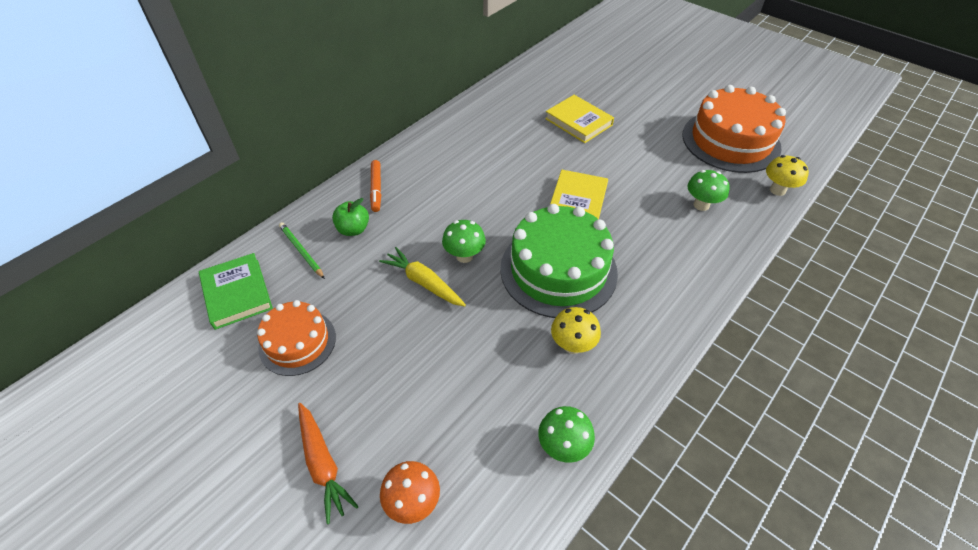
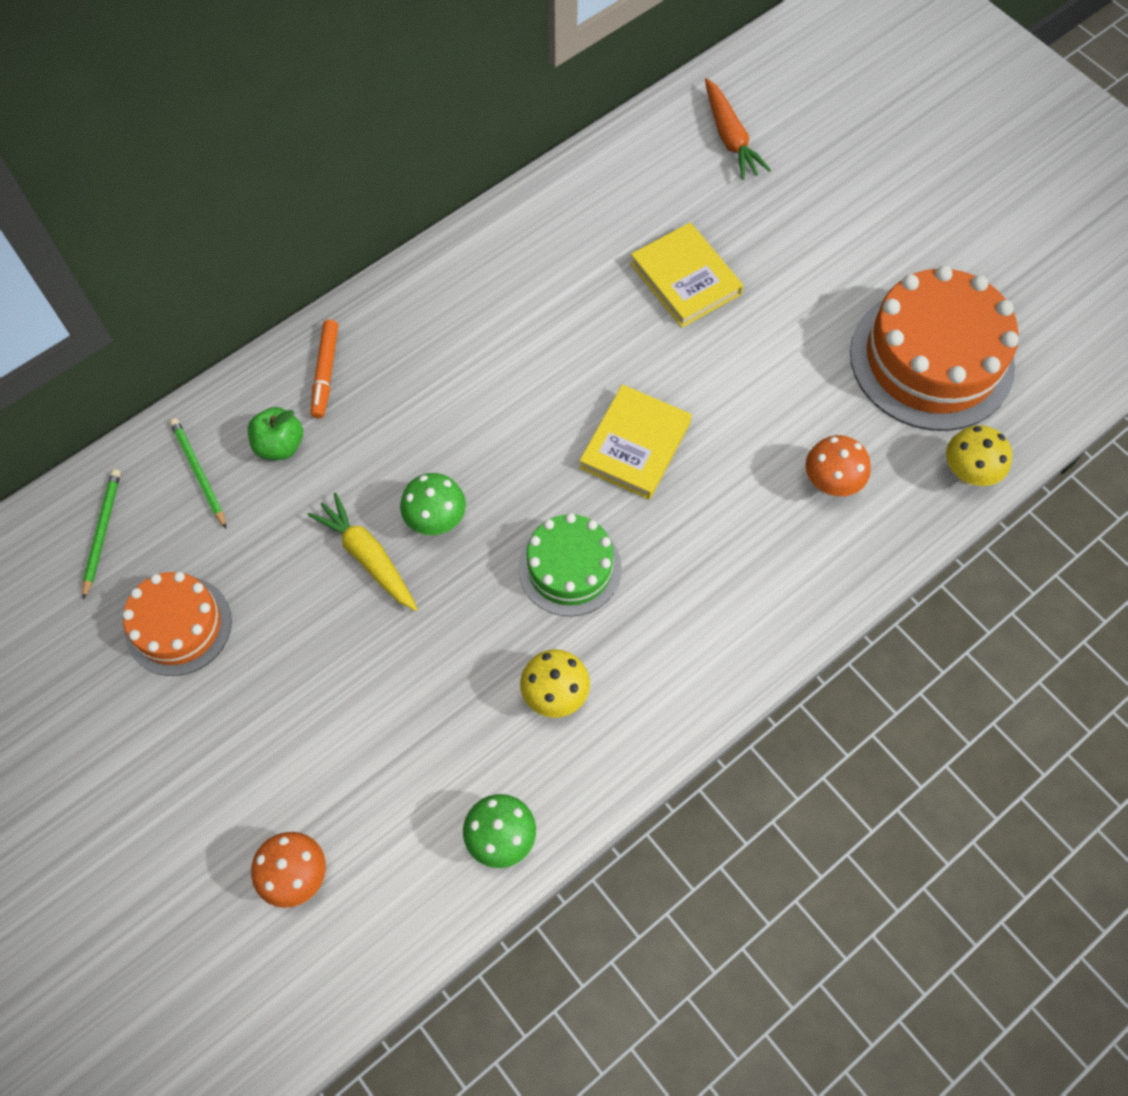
camera: 10 degrees right, 15 degrees up
green book [199,253,273,330] -> green pencil [83,469,121,600]
orange carrot [298,403,359,524] -> orange carrot moved to [705,78,771,180]
green cake [500,204,618,318] -> green cake [518,513,622,617], size x0.59
green mushroom [687,170,729,211] -> orange mushroom [806,435,871,496]

